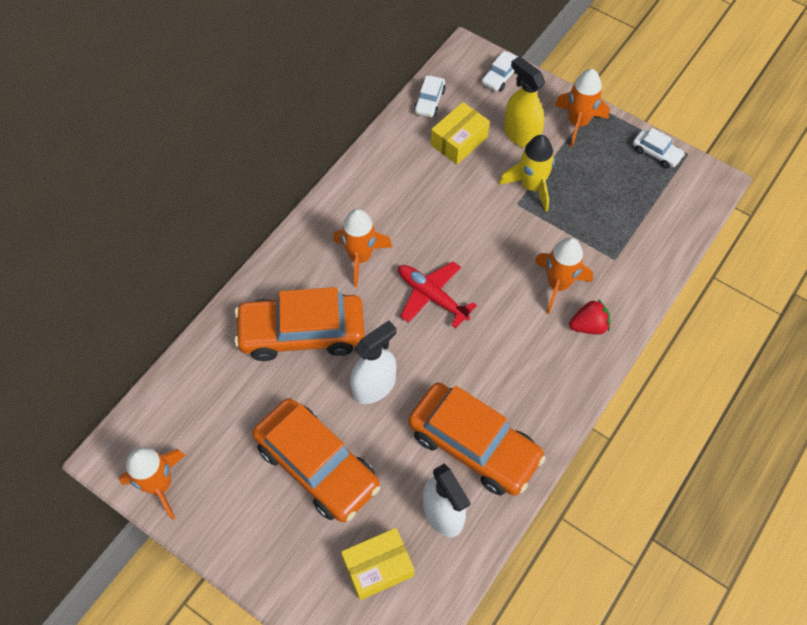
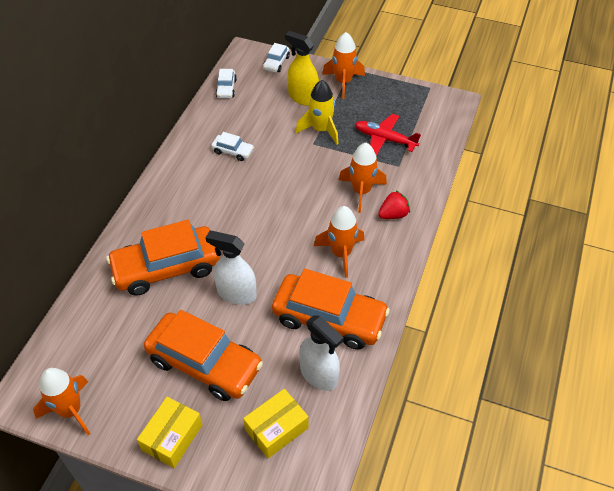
camera: 15 degrees left, 10 degrees down
orange rocket [333,209,392,287] -> orange rocket moved to [314,206,364,278]
white spray bottle [350,321,397,404] -> white spray bottle turned 105 degrees counterclockwise [206,231,257,305]
red plane [398,261,477,328] -> red plane moved to [355,114,421,156]
yellow box [431,102,490,164] -> yellow box moved to [137,397,203,468]
white car [633,128,685,168] -> white car moved to [211,132,254,161]

